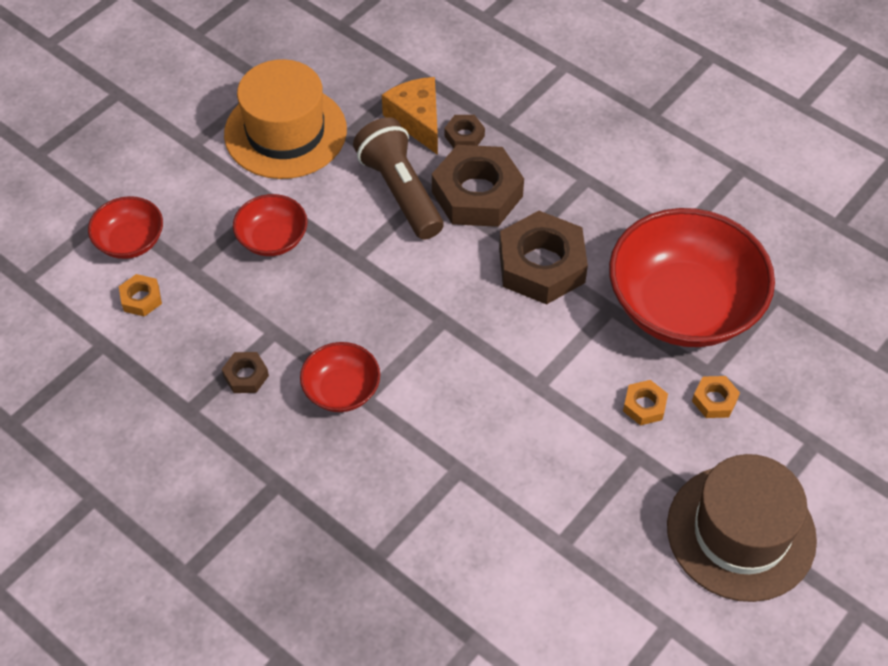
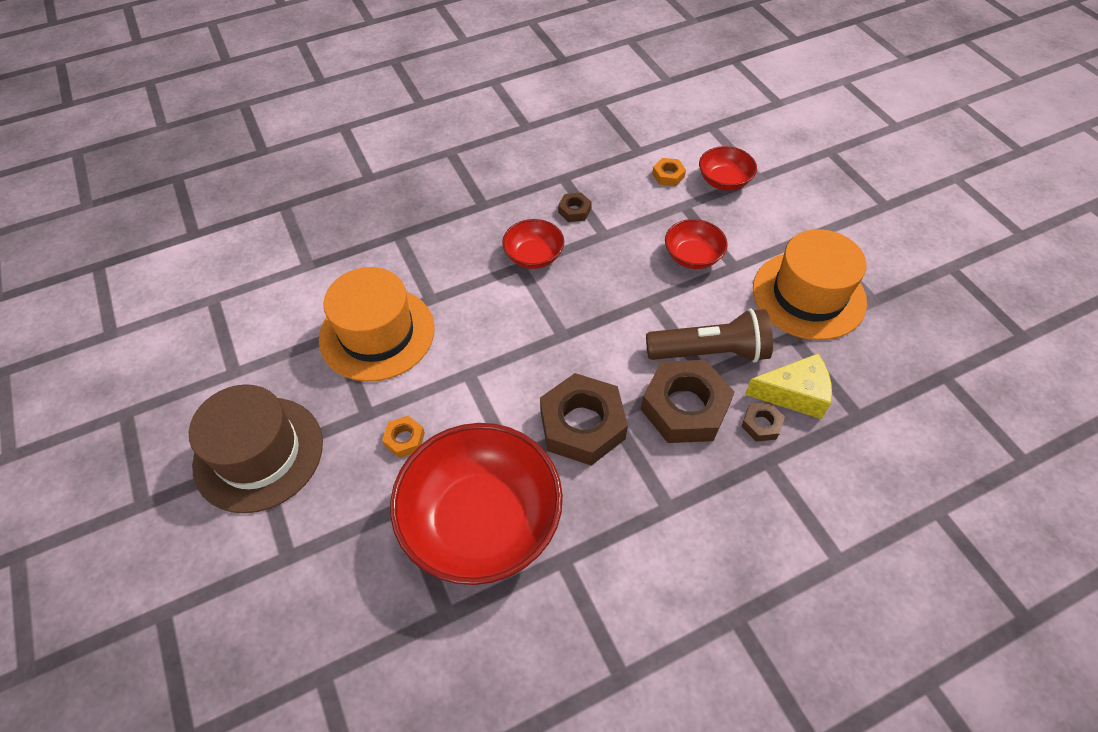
camera: 115 degrees right, 0 degrees up
orange cheese [382,77,438,155] -> yellow cheese [745,354,832,419]
orange nut [692,376,740,418] -> none
none -> orange hat [319,267,435,382]

